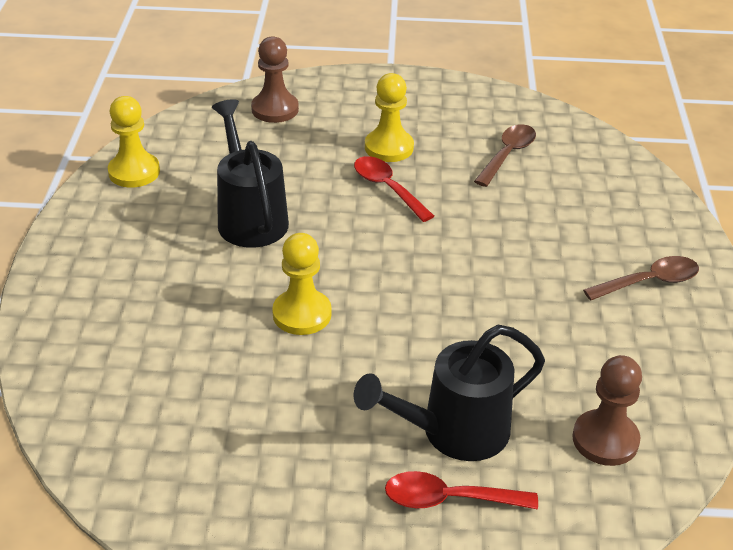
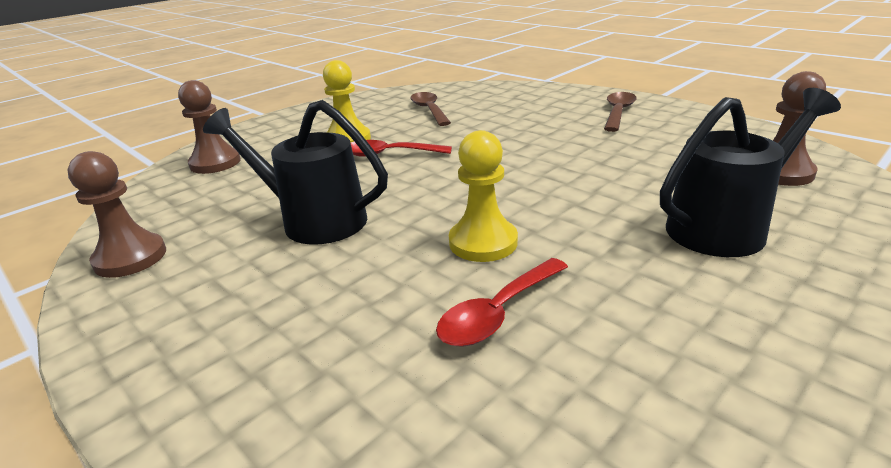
camera: 45 degrees left, 10 degrees down
yellow pawn [108,96,160,188] -> brown pawn [67,151,166,278]
black watering can [354,325,545,461] -> black watering can turned 135 degrees counterclockwise [660,88,841,257]
red spoon [385,471,538,510] -> red spoon moved to [436,258,568,347]

